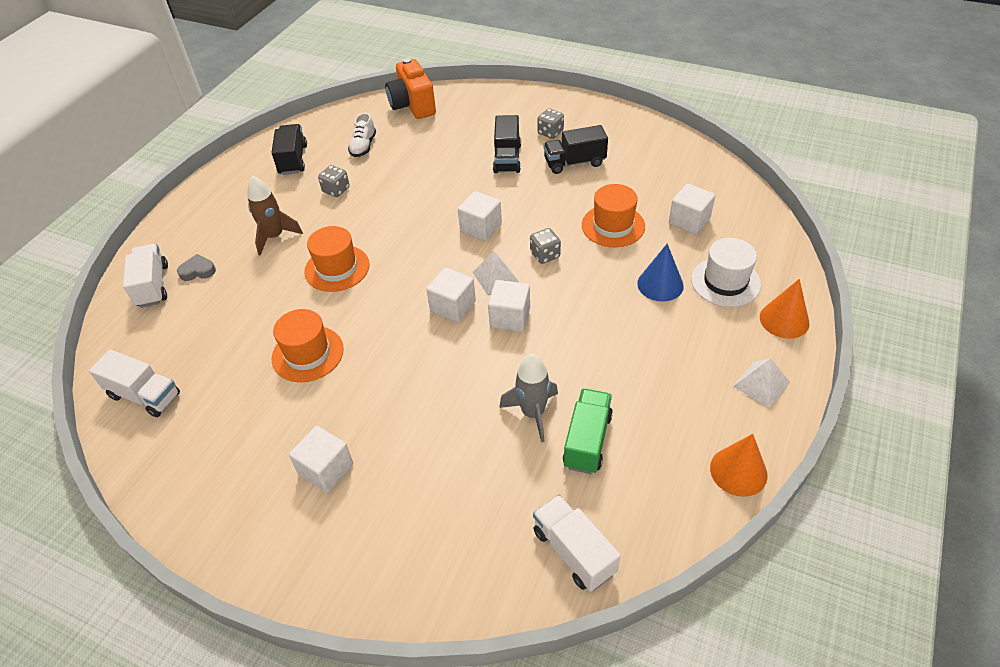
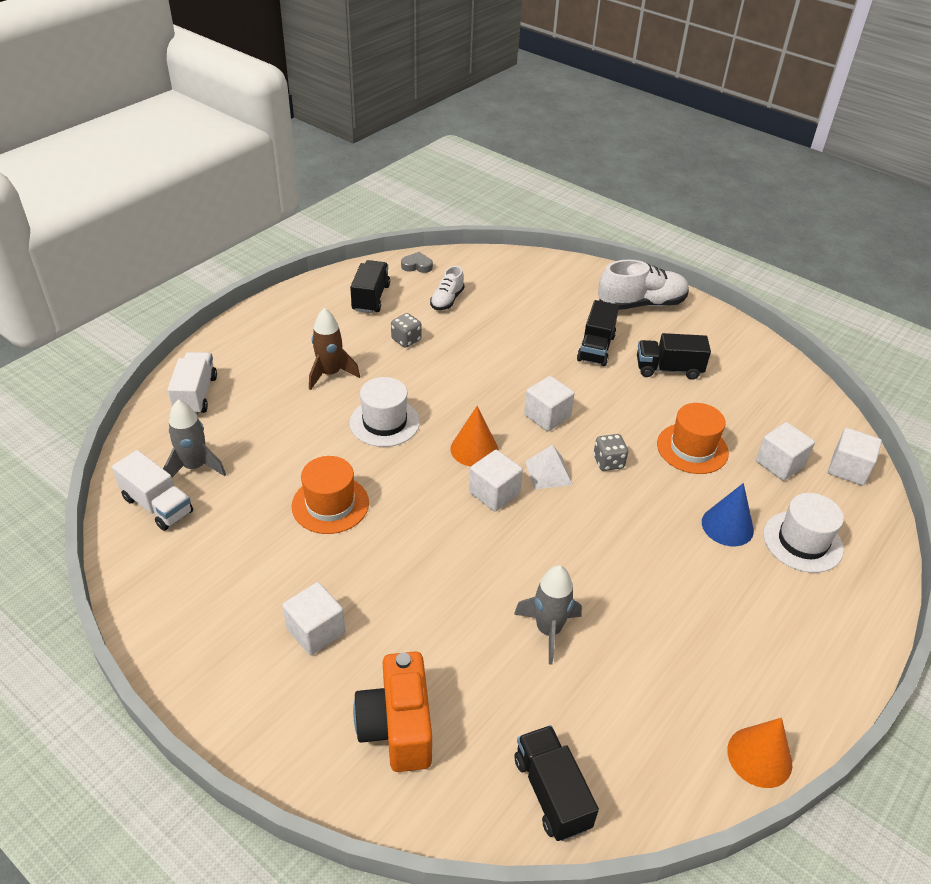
camera: 10 degrees right, 5 degrees down
grey heart [177,254,216,281] -> grey heart moved to [401,252,433,273]
orange hat [304,226,370,292] -> white hat [350,377,420,447]
orange camera [385,58,436,119] -> orange camera moved to [353,651,432,772]
white cube [488,280,530,332] -> white cube moved to [828,428,882,485]
white truck [533,495,621,592] -> black truck [515,725,599,841]
grey dice [537,108,564,139] -> none
green truck [563,389,613,474] -> none
white pyramid [733,358,790,408] -> none
orange cone [760,279,809,339] -> orange cone moved to [450,406,498,467]
none -> grey rocket [163,400,226,477]
none -> white shoe [598,260,689,310]

